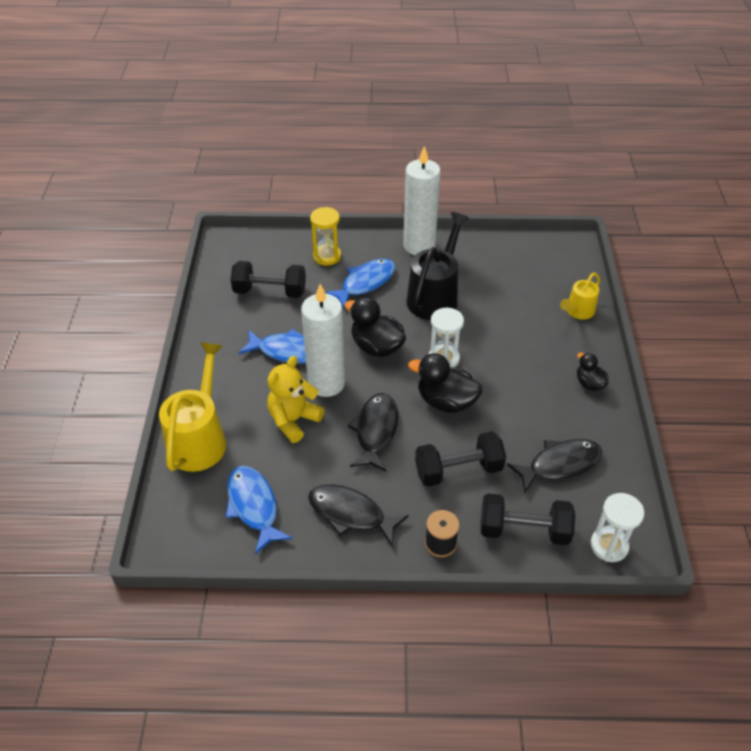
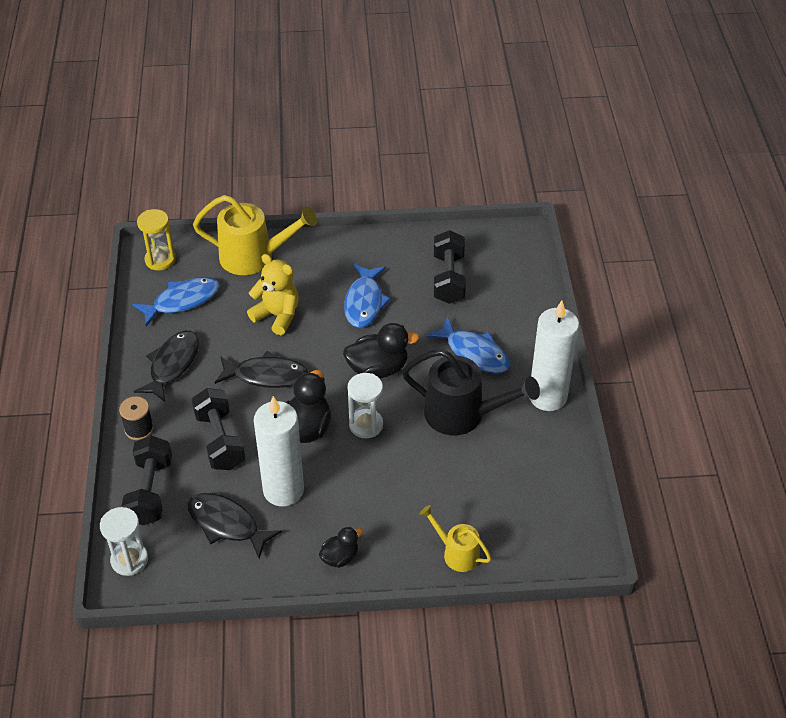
camera: 85 degrees right, 0 degrees up
white candle [301,284,345,397] -> white candle moved to [254,396,304,506]
yellow hourglass [310,207,341,266] -> yellow hourglass moved to [137,209,176,271]
black duck [344,297,406,357] -> black duck turned 45 degrees clockwise [343,323,420,379]
black fish [507,439,603,493] -> black fish turned 150 degrees clockwise [187,493,282,559]

